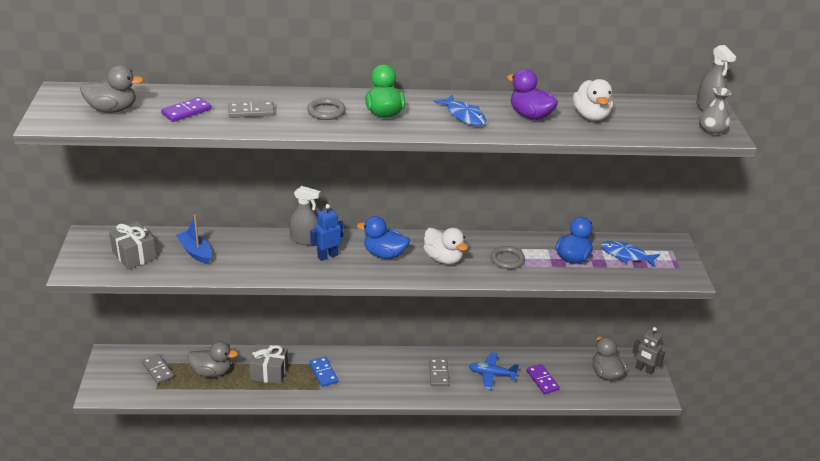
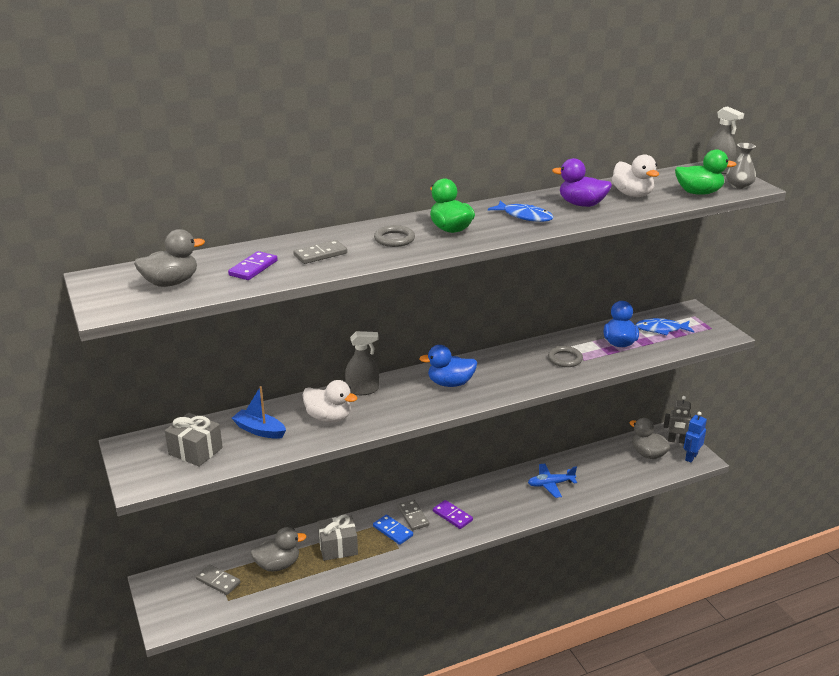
camera: 20 degrees left, 5 degrees down
blue robot [310,204,344,261] -> blue robot moved to [684,412,707,462]
white duck [423,228,468,264] -> white duck moved to [302,380,358,422]
grey domino [429,358,449,386] -> grey domino moved to [397,500,429,530]
purple domino [527,364,560,394] -> purple domino moved to [433,500,473,529]
none -> green duck [675,149,737,195]

